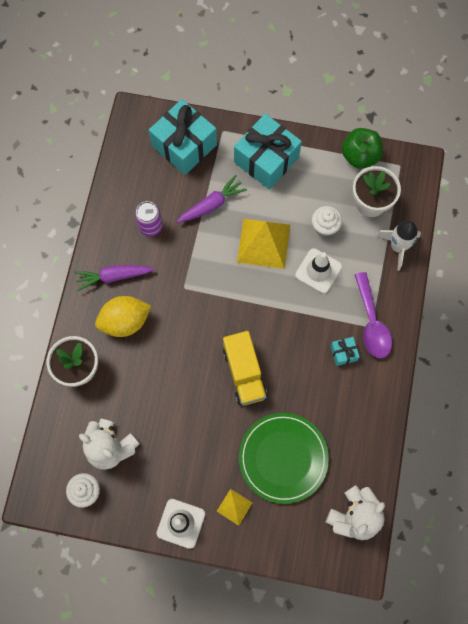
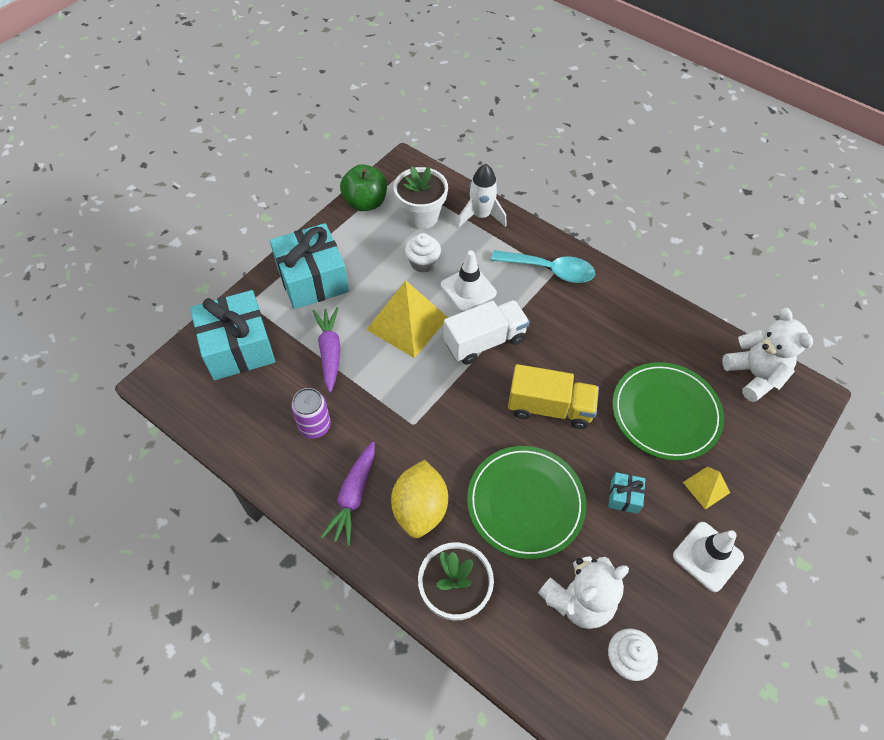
camera: 65 degrees left, 15 degrees down
turquoise gift [331,337,360,366] -> turquoise gift moved to [608,472,645,514]
purple spoon [355,272,392,358] -> turquoise spoon [491,250,595,283]
none -> white truck [443,300,530,364]
none -> green plate [467,446,586,559]

